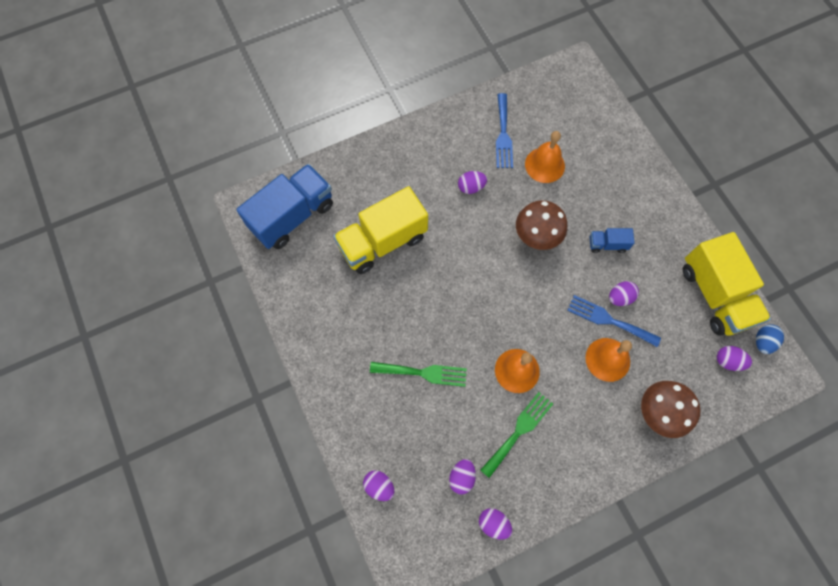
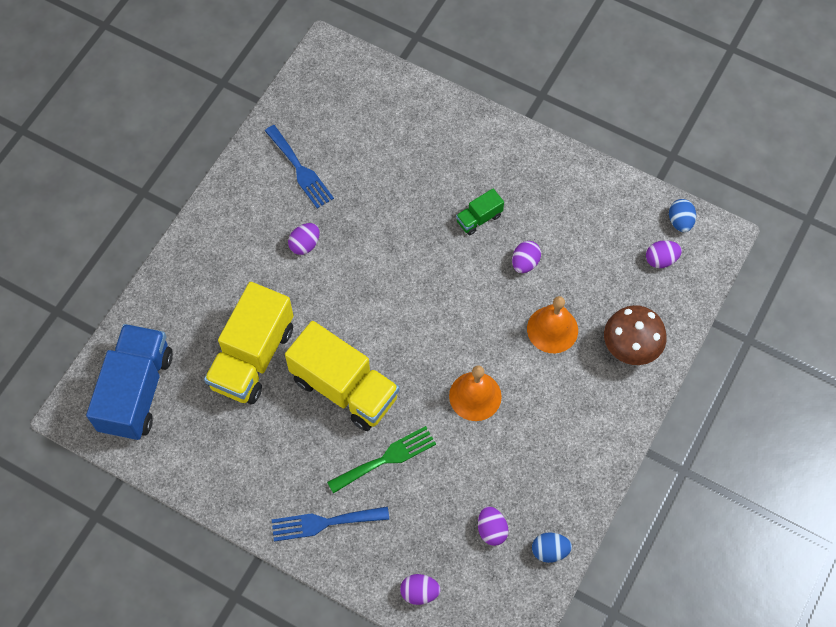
camera: 35 degrees left, 5 degrees down
purple egg [479,508,512,540] -> blue egg [532,532,572,563]
green fork [480,392,553,478] -> none
brown mushroom [516,200,567,250] -> none
orange bell [525,131,565,183] -> none
blue fork [567,295,661,347] -> blue fork moved to [272,506,389,542]
blue truck [590,228,635,253] -> green truck [456,189,504,235]
yellow truck [683,232,771,336] -> yellow truck moved to [285,321,399,431]

